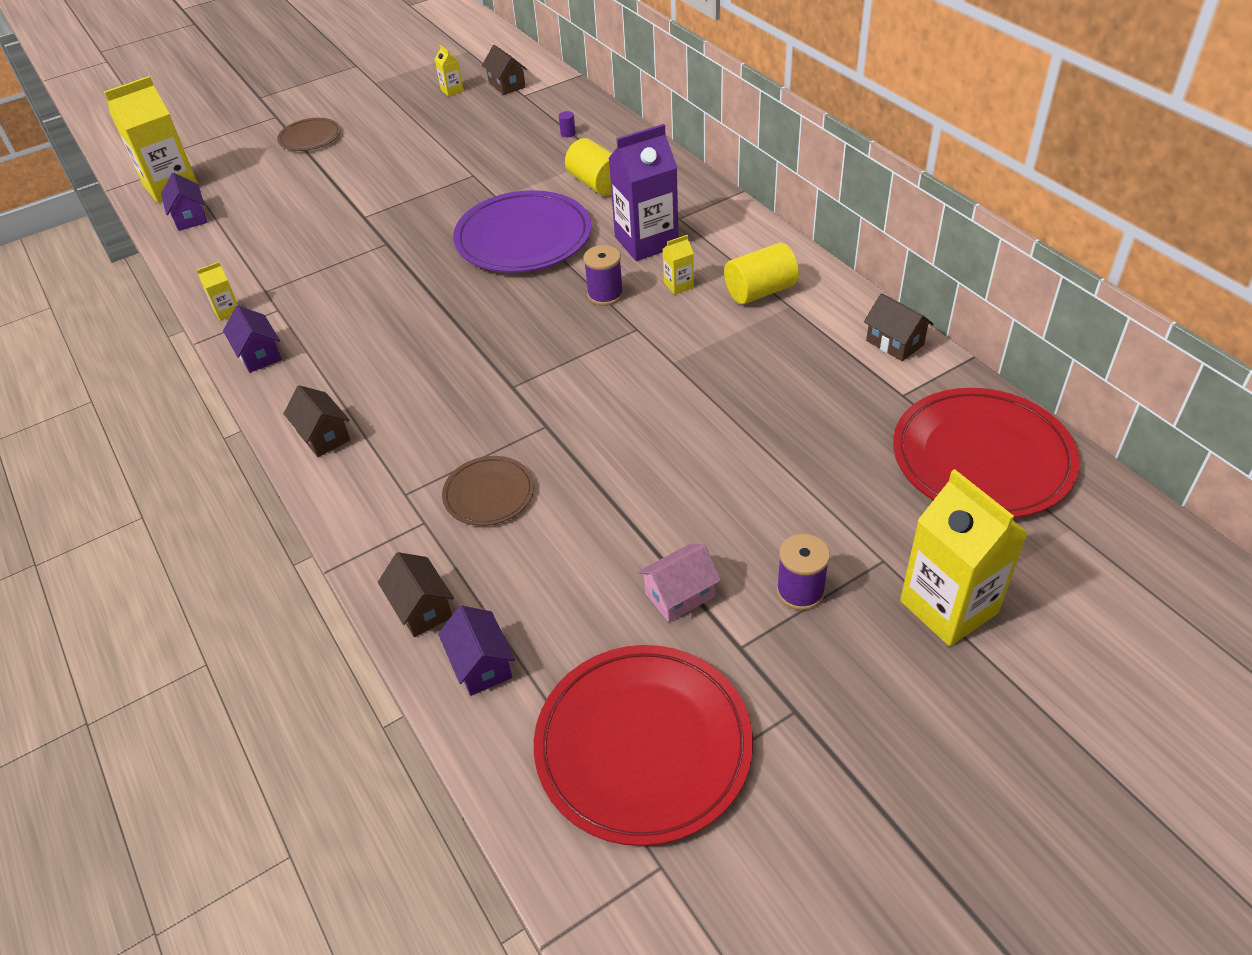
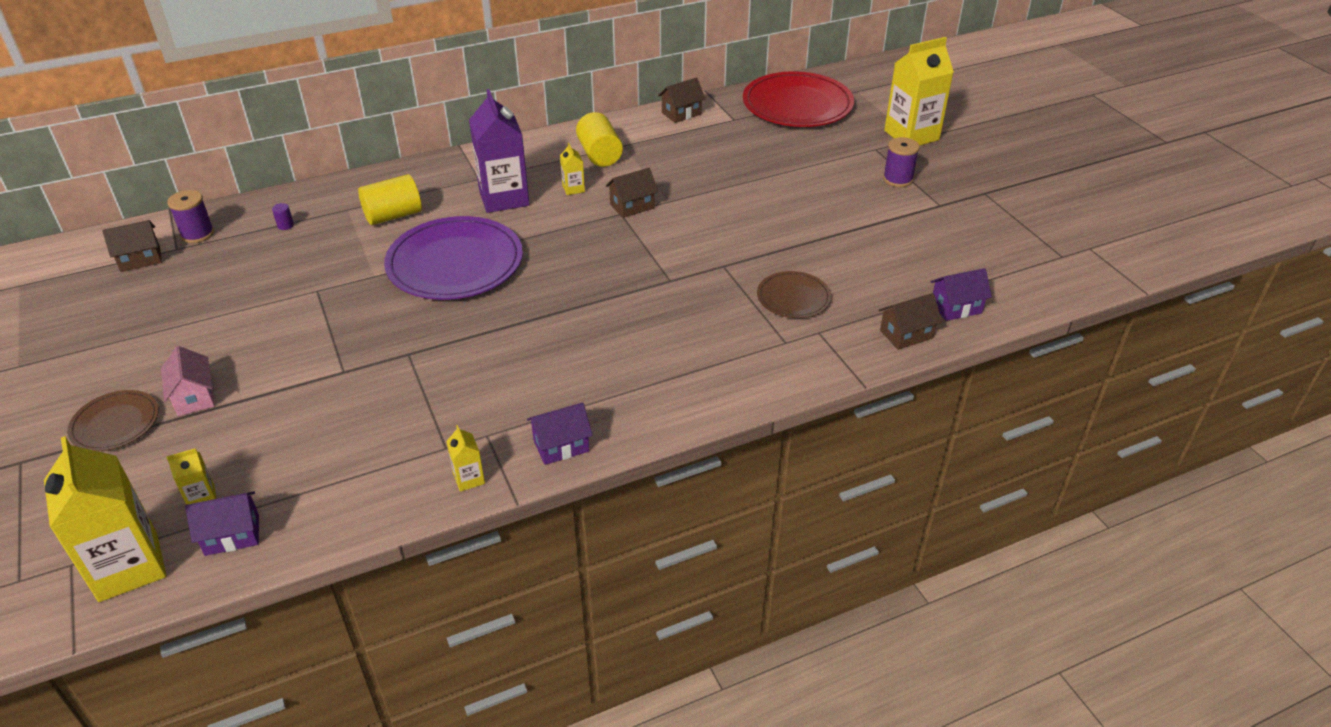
camera: 85 degrees left, 5 degrees down
brown house [283,385,350,457] -> brown house moved to [606,168,658,218]
yellow carton [435,45,464,96] -> yellow carton moved to [166,448,216,505]
red plate [534,645,753,846] -> none
purple spool [583,245,623,306] -> purple spool moved to [167,190,214,243]
pink house [638,544,721,622] -> pink house moved to [161,346,215,416]

